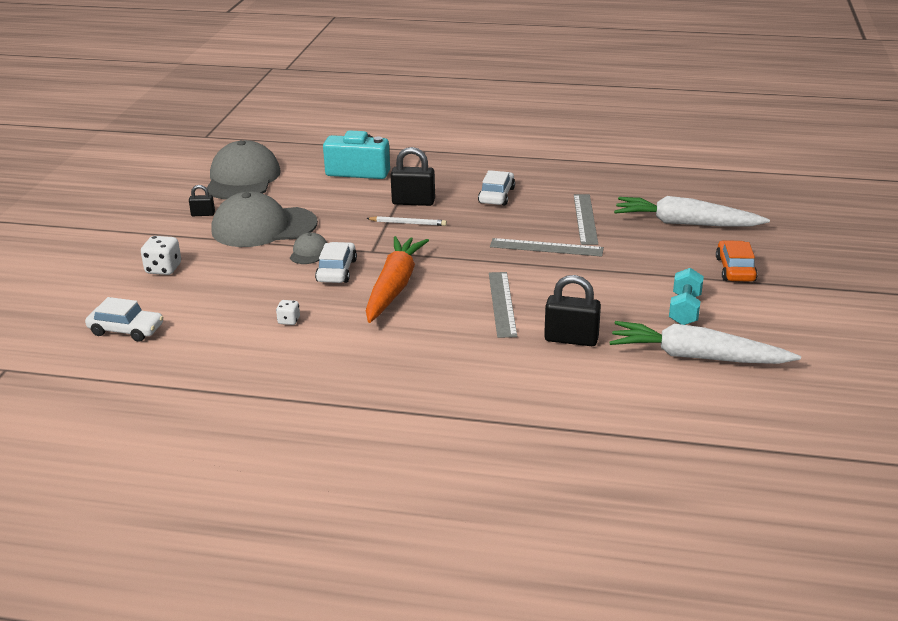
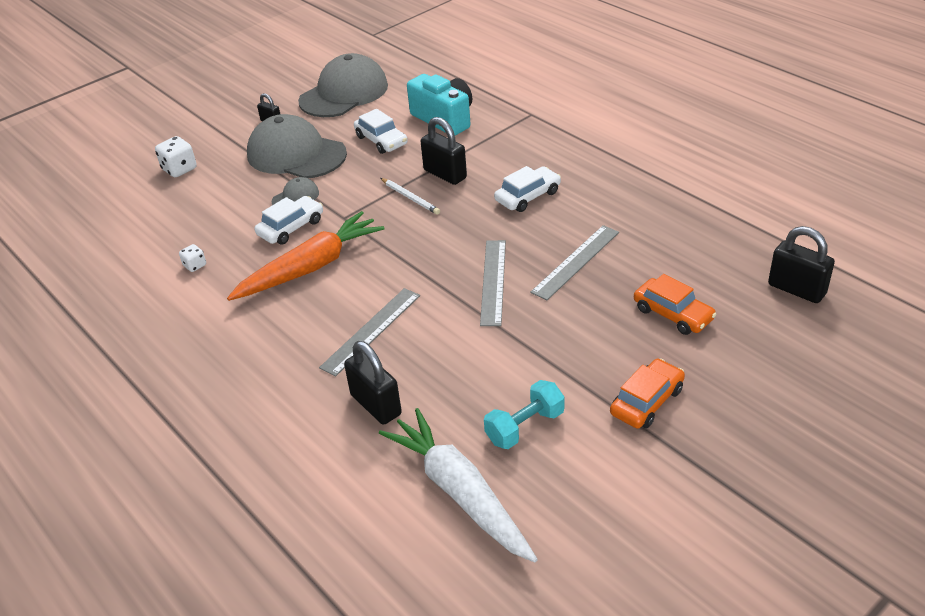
camera: 40 degrees right, 10 degrees up
white car [85,297,163,342] -> white car moved to [354,109,408,154]
grey ruler [490,238,604,257] -> grey ruler turned 45 degrees clockwise [480,240,506,326]
white carrot [614,196,770,227] -> orange car [634,274,717,335]
none -> black padlock [768,226,835,303]

